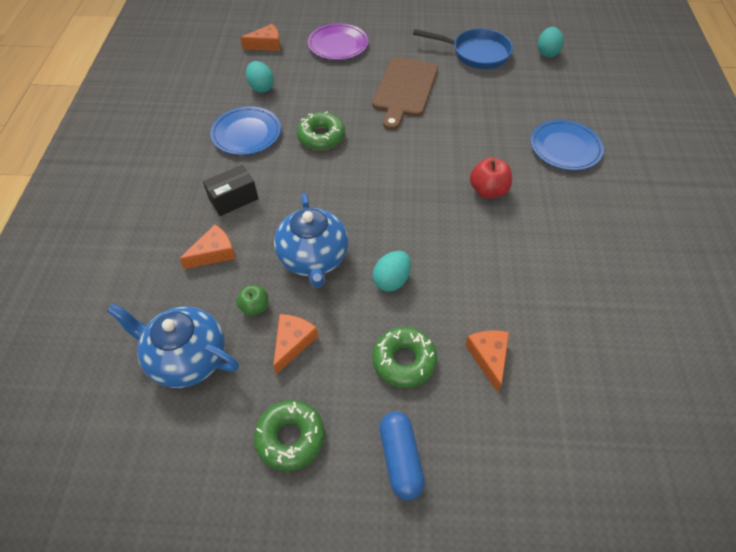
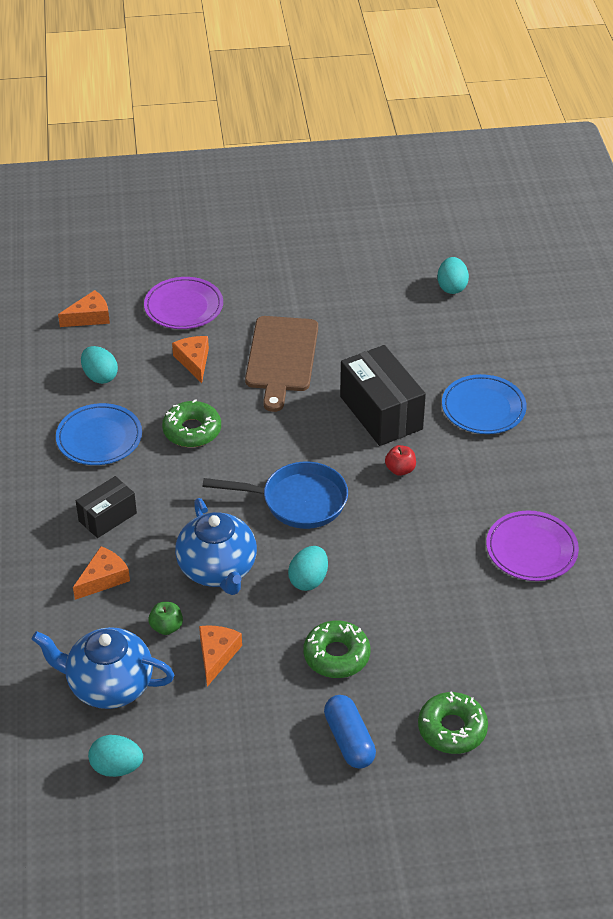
camera: 10 degrees left, 10 degrees down
green donut [254,400,325,471] -> green donut moved to [418,691,488,754]
blue pan [413,29,513,69] -> blue pan moved to [203,462,348,529]
orange cheese [465,330,509,393] -> orange cheese moved to [172,336,209,383]
red apple [470,158,512,199] -> red apple [385,445,416,476], size x0.66
none -> turquoise egg [88,735,143,777]
none -> black box [340,345,426,446]
none -> purple plate [486,511,579,581]

